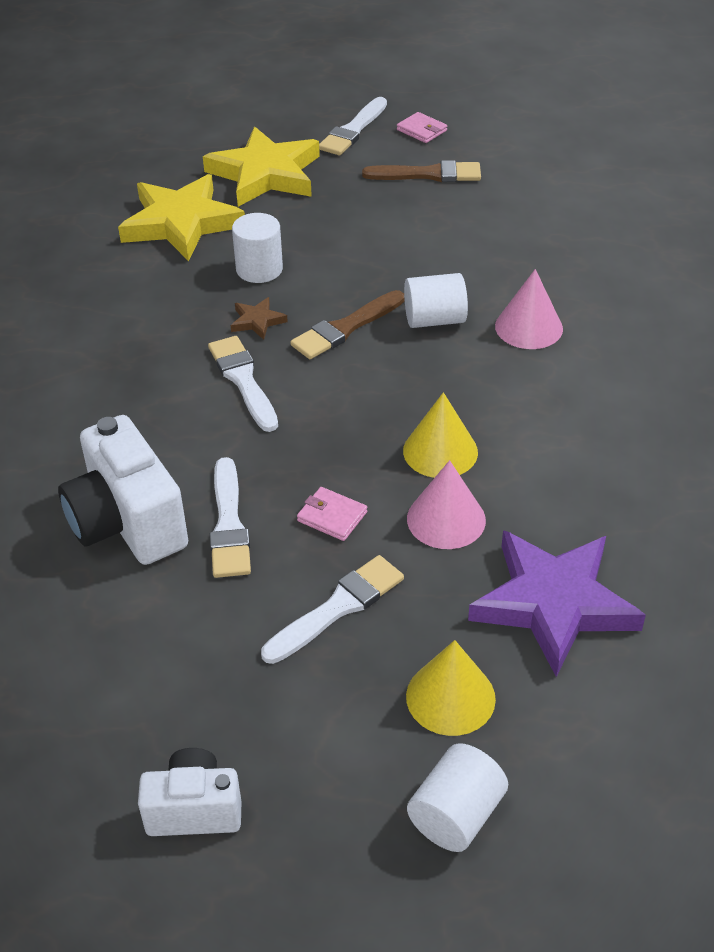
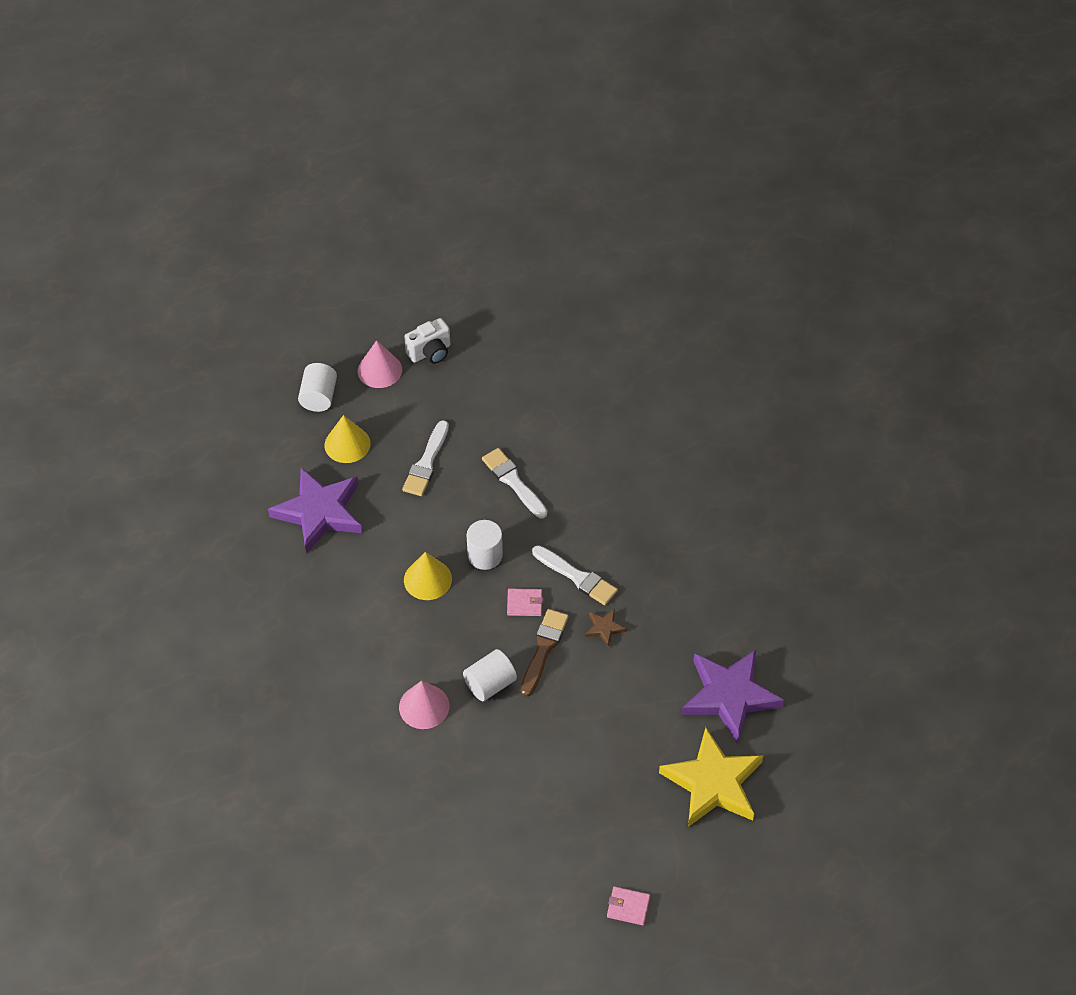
camera: 150 degrees right, 10 degrees up
white camera [58,415,189,565] -> none
yellow star [118,174,245,261] -> purple star [682,650,785,744]
white cylinder [232,213,283,283] -> white cylinder moved to [467,520,503,570]
pink wallet [297,487,367,541] -> pink wallet moved to [507,588,543,616]
white brush [319,97,387,155] -> none
brown brush [362,160,481,182] -> none
pink cone [407,460,486,549] -> pink cone moved to [358,340,402,388]

